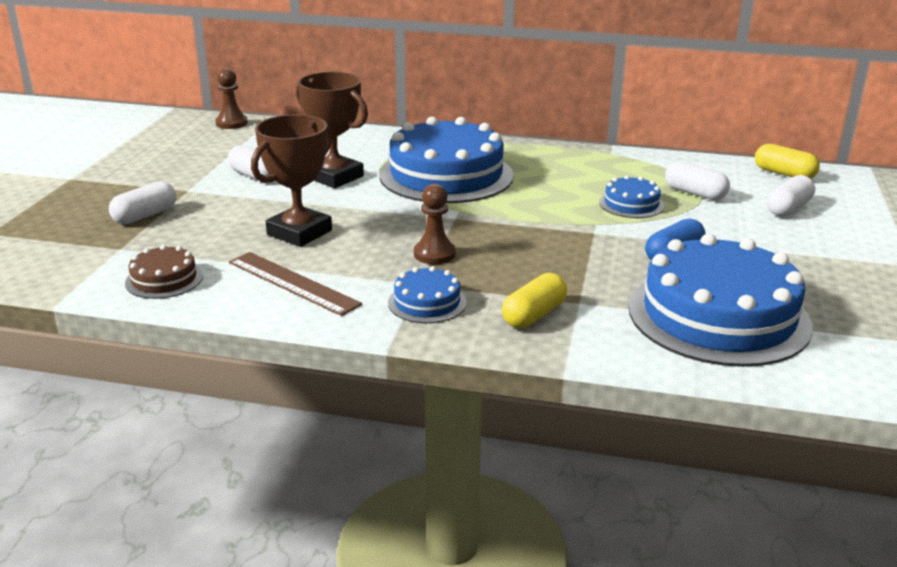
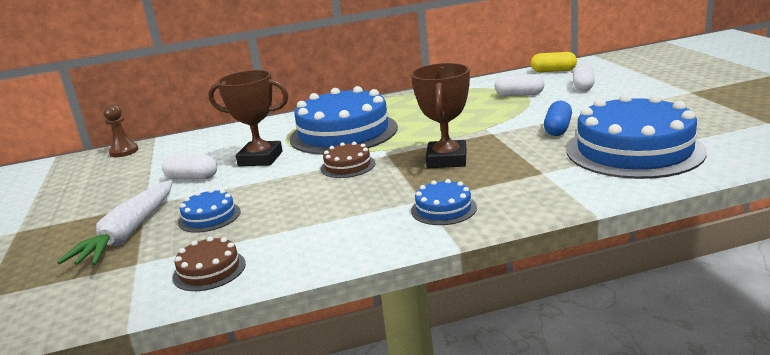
camera: 25 degrees left, 5 degrees down
white capsule [109,181,176,224] -> white carrot [57,180,173,265]
brown ruler [229,252,362,316] -> none
brown trophy [251,115,333,247] -> brown trophy moved to [411,63,470,168]
brown pawn [414,184,456,264] -> none
yellow capsule [502,273,567,328] -> none
blue cake [599,175,664,218] -> blue cake moved to [178,189,241,233]
none -> brown cake [320,142,375,178]

